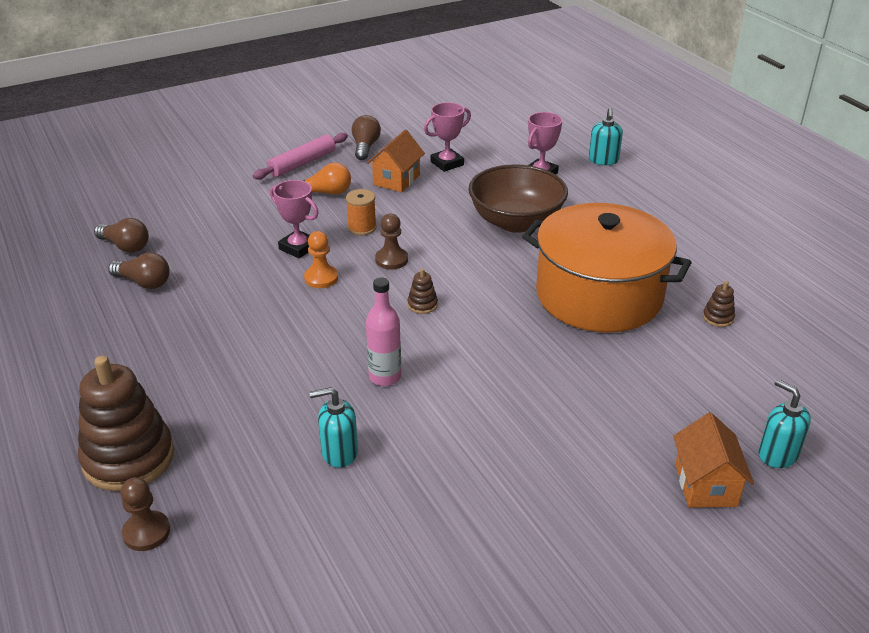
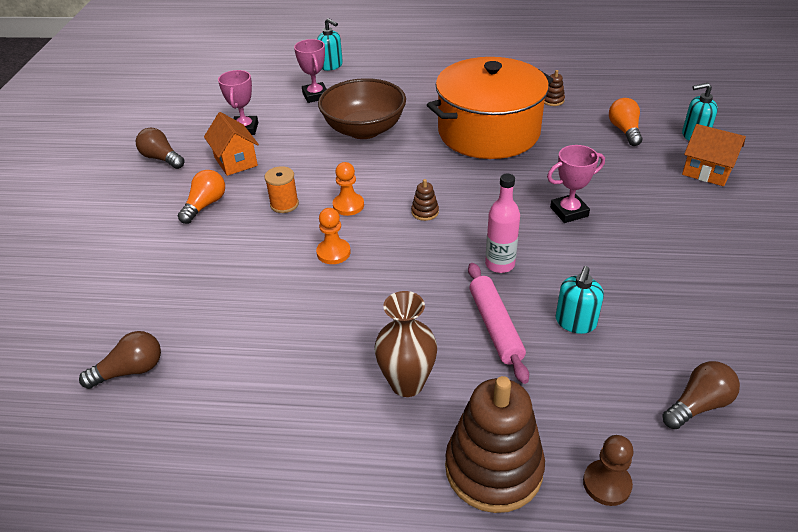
camera: 55 degrees left, 5 degrees up
brown light bulb [108,252,170,289] -> brown light bulb moved to [662,361,740,429]
pink rolling pin [253,133,348,180] -> pink rolling pin moved to [468,263,529,384]
pink trophy [270,180,319,258] -> pink trophy moved to [547,145,605,223]
brown pawn [375,213,408,270] -> orange pawn [333,162,364,216]
none -> brown vase [374,291,437,397]
none -> orange light bulb [609,98,642,146]

